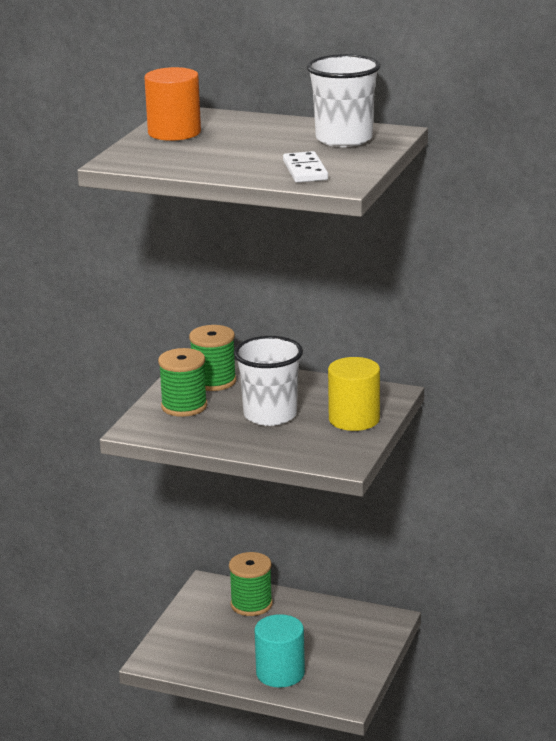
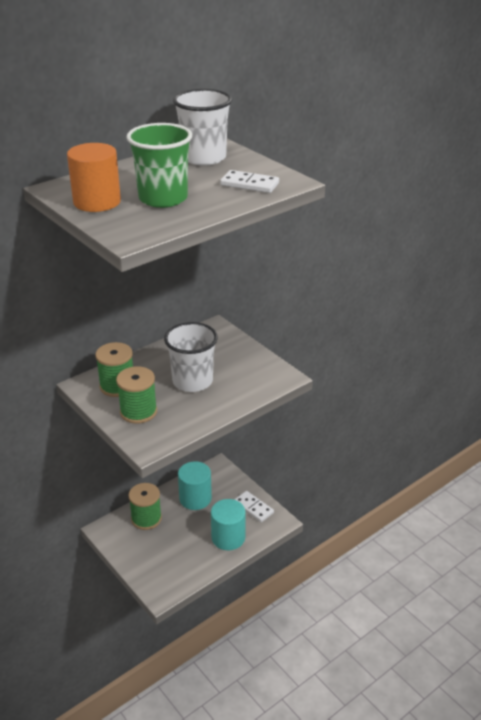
camera: 60 degrees left, 10 degrees up
yellow cylinder [328,357,380,431] -> none
none -> green cup [126,123,192,208]
none -> turquoise cylinder [178,461,212,510]
none -> white domino [234,491,274,522]

